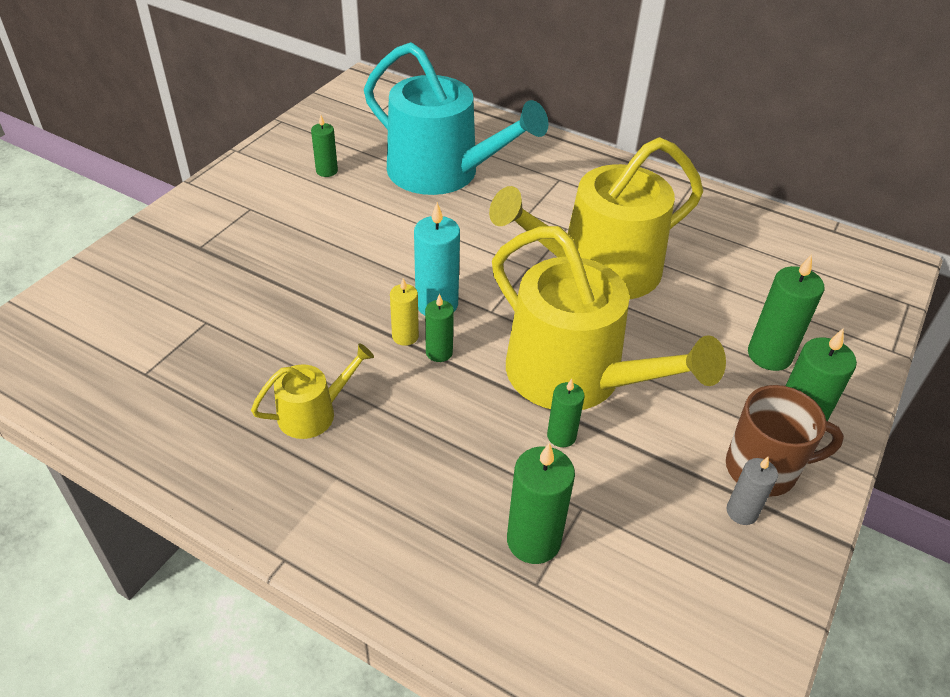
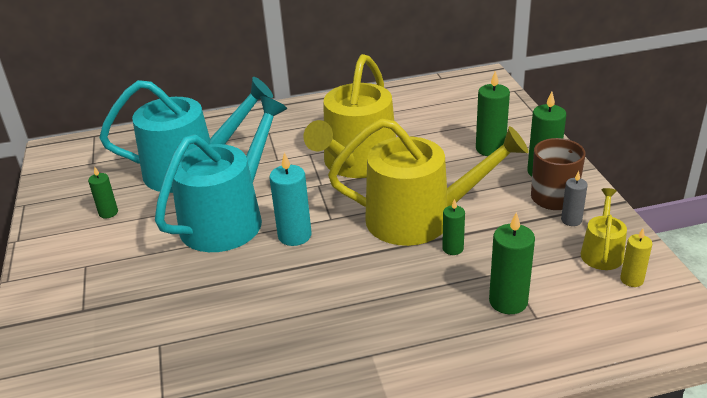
camera: 40 degrees left, 10 degrees down
yellow watering can [251,343,374,439] -> yellow watering can moved to [581,188,627,270]
yellow candle [390,278,419,346] -> yellow candle moved to [620,229,652,287]
green candle [425,294,454,362] -> none
none -> turquoise watering can [155,96,287,252]

